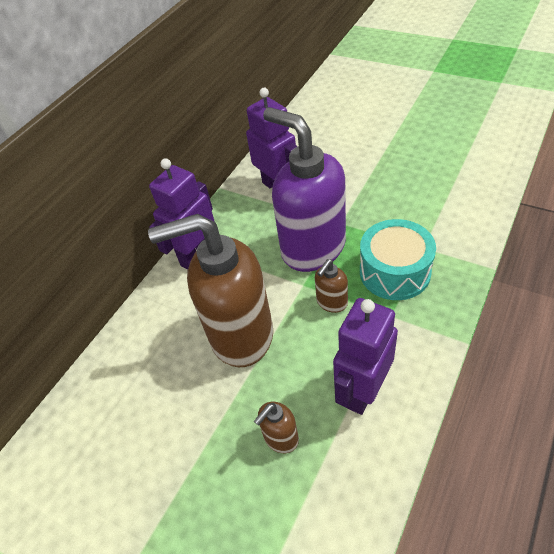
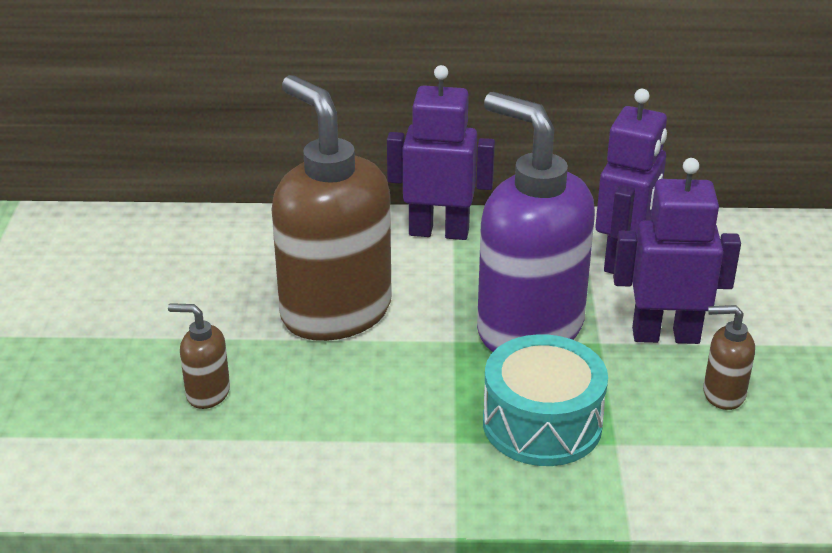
camera: 55 degrees right, 15 degrees down
purple soap dispenser [263,107,346,272] -> purple soap dispenser turned 60 degrees counterclockwise [477,92,595,352]
brown soap dispenser [315,259,348,313] -> brown soap dispenser moved to [703,305,755,410]
purple robot [333,298,398,415] -> purple robot moved to [613,158,741,344]

